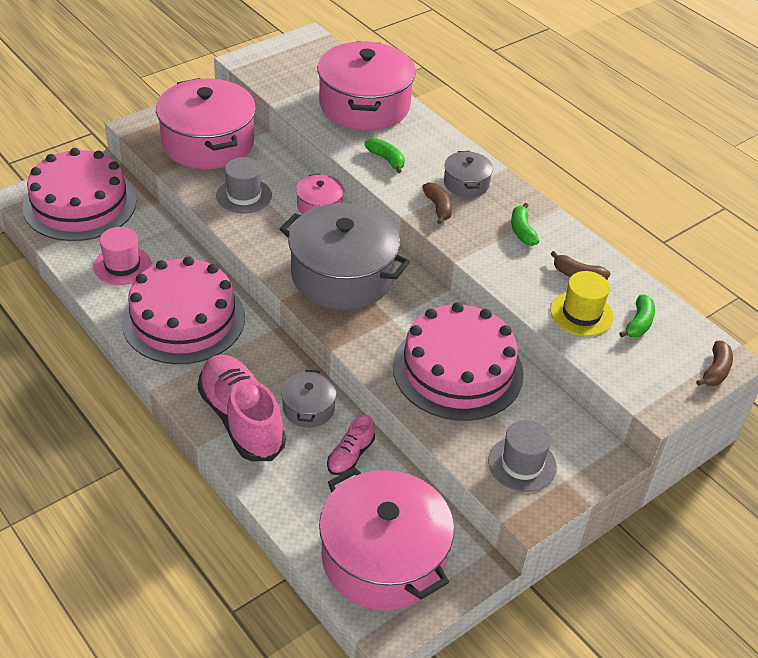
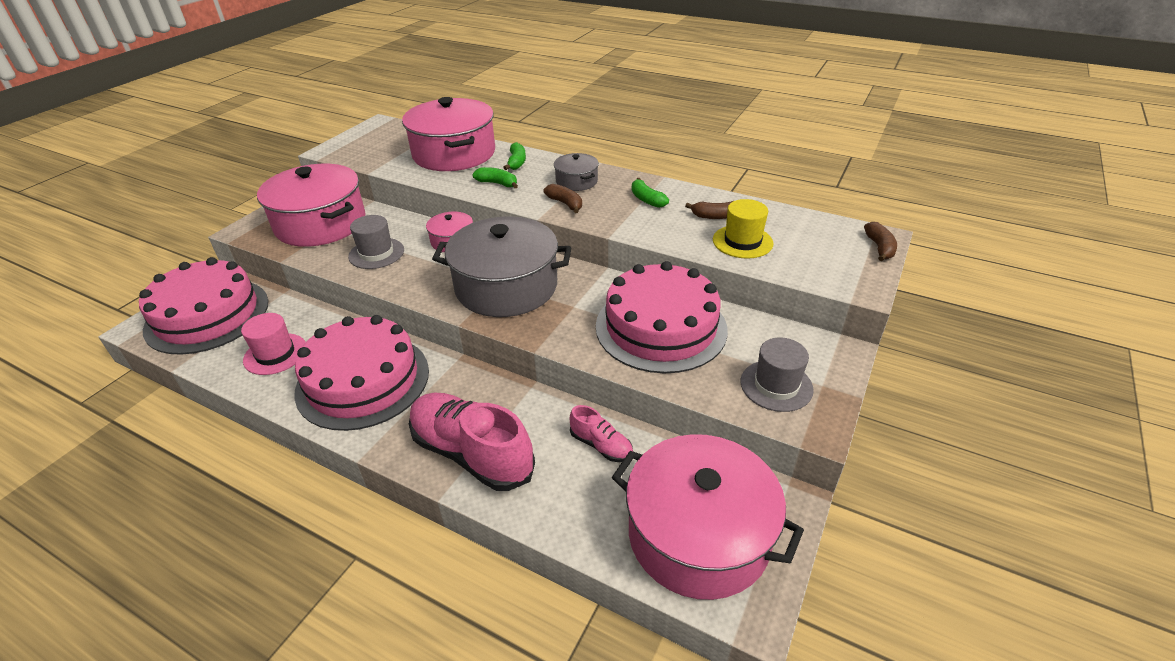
camera: 20 degrees left, 5 degrees down
grey pot [281,370,337,428] -> none
pink shoe [327,415,375,475] -> pink shoe turned 60 degrees counterclockwise [570,405,633,462]
green banana [619,295,655,337] -> green banana moved to [503,142,526,170]

